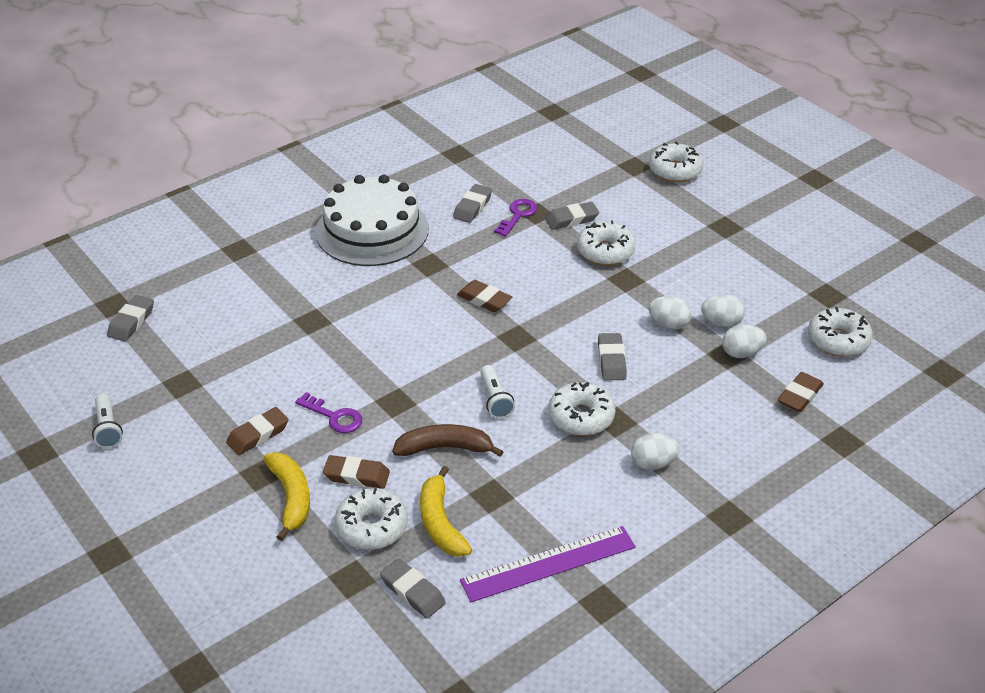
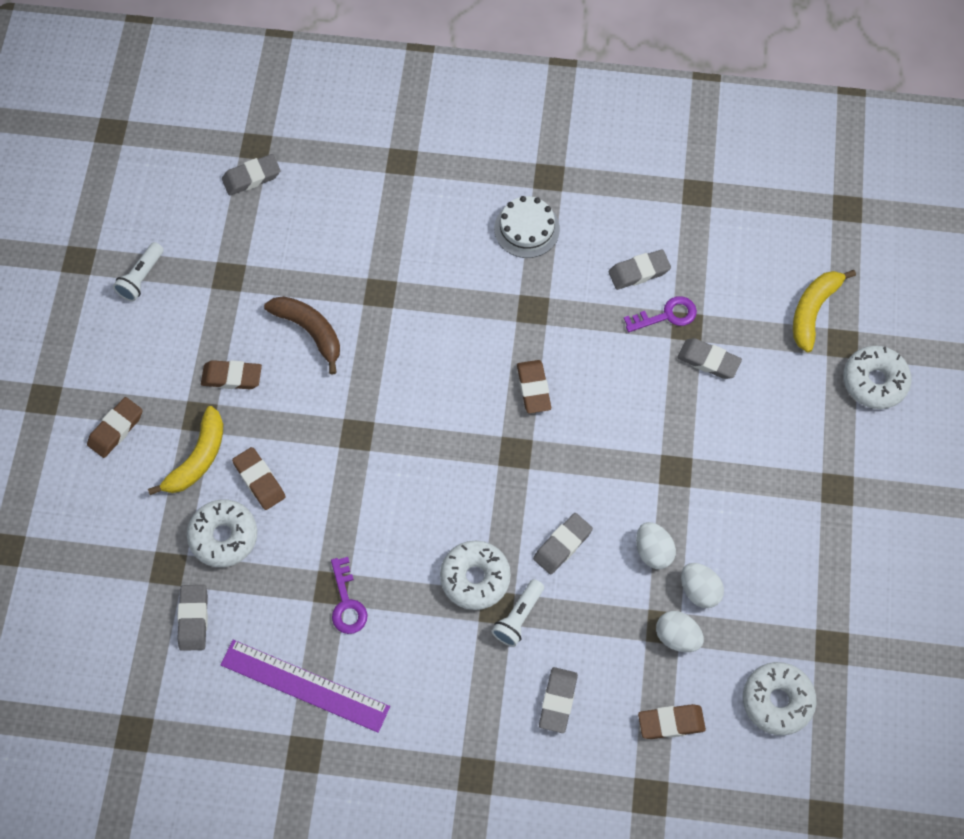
camera: 45 degrees right, 25 degrees up
purple key [295,392,362,433] -> purple key moved to [331,557,368,634]
white cake [316,175,429,266] -> white cake [494,196,560,258], size x0.52
brown banana [392,424,503,457] -> brown banana moved to [264,296,340,375]
yellow banana [420,466,472,557] -> yellow banana moved to [793,270,856,352]
white flashlight [480,365,515,419] -> white flashlight moved to [492,579,544,647]
white donut [577,221,635,265] -> none
white egg [631,433,680,470] -> none
none -> brown eraser [87,397,143,458]
none -> grey eraser [539,667,578,733]

